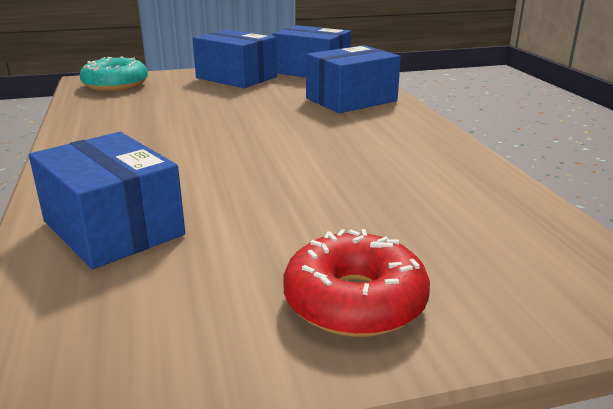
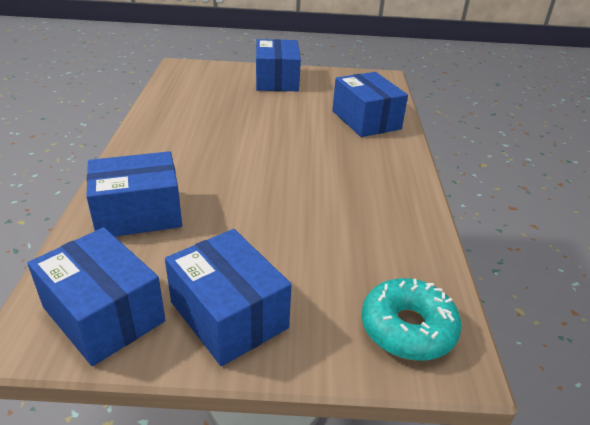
camera: 165 degrees left, 10 degrees up
red donut [283,229,430,337] -> blue box [256,39,301,91]

